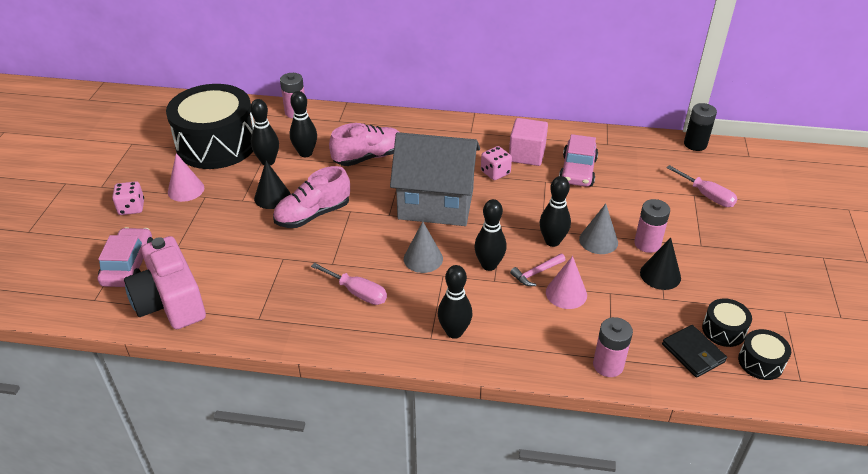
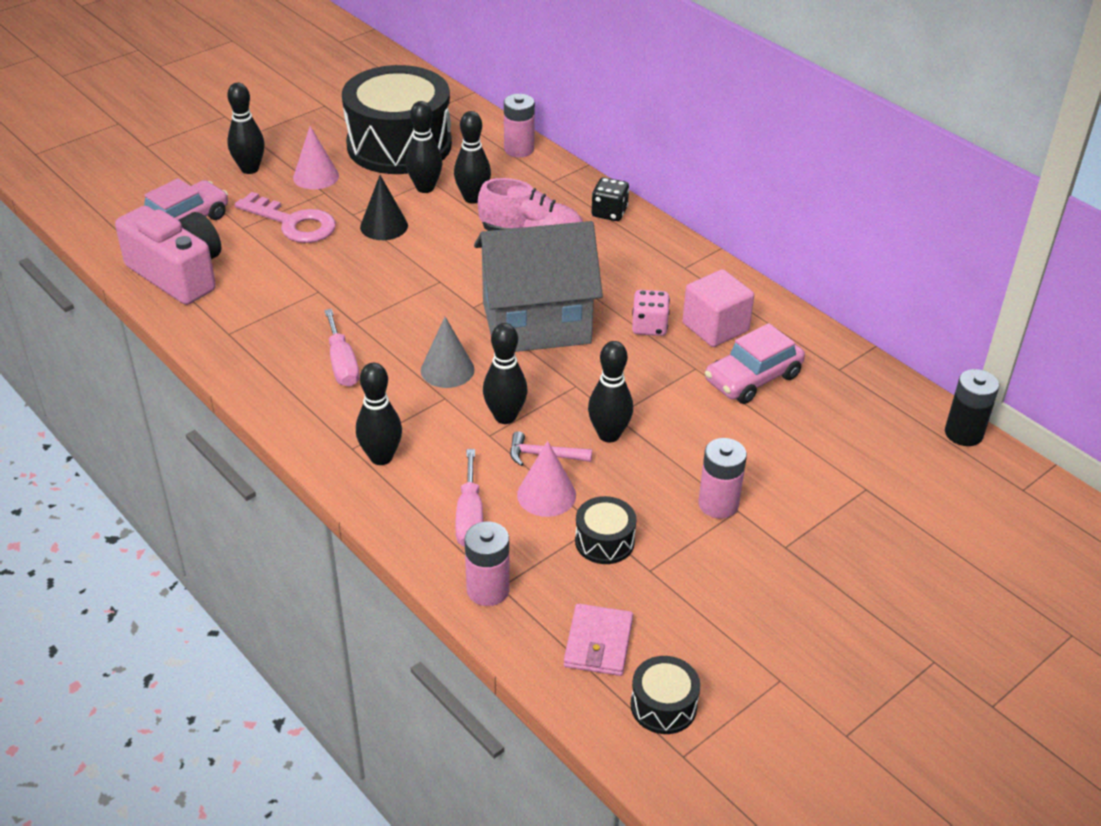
camera: 40 degrees right, 0 degrees up
pink dice [112,181,144,215] -> black bowling pin [227,83,265,174]
pink camera [124,236,206,329] -> pink camera turned 120 degrees clockwise [115,206,221,305]
pink shoe [273,166,350,228] -> none
grey house [390,132,480,226] -> grey house turned 60 degrees counterclockwise [474,221,603,352]
grey cone [579,204,618,254] -> none
black cone [640,238,681,290] -> none
black wallet [662,325,727,378] -> pink wallet [564,604,633,676]
pink screwdriver [667,165,737,207] -> pink screwdriver moved to [455,449,483,547]
black drum [702,298,752,347] -> black drum moved to [575,496,636,564]
none -> pink key [235,192,336,243]
none -> black dice [592,177,629,221]

